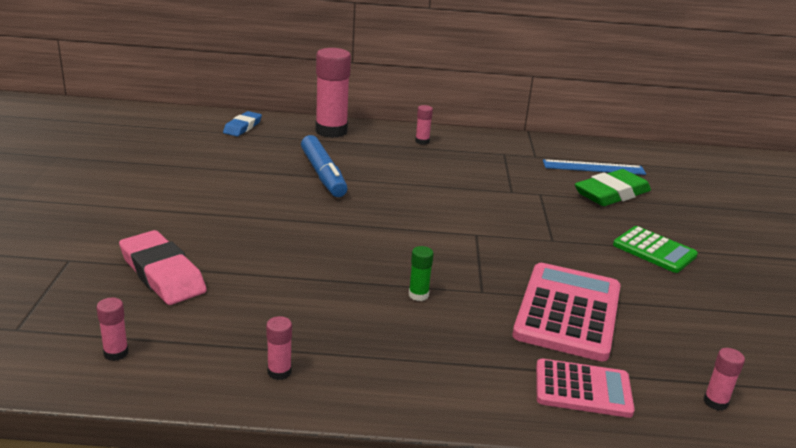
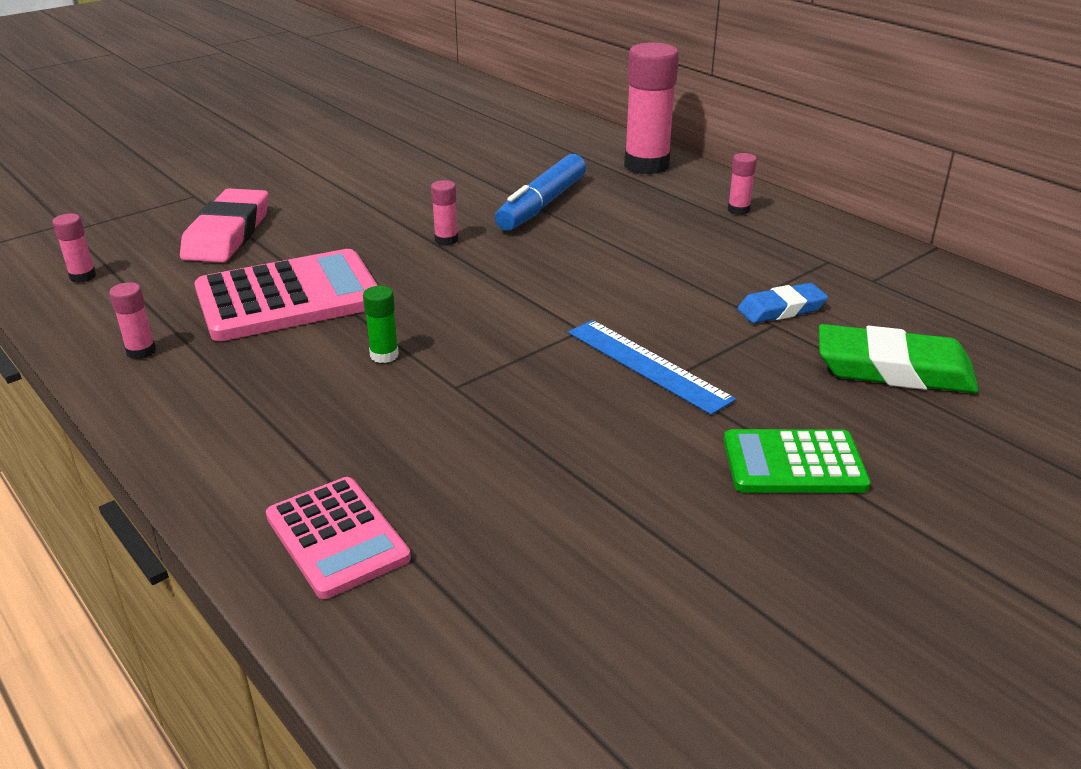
camera: 50 degrees right, 5 degrees up
blue eraser [223,111,262,136] -> blue eraser moved to [737,283,828,323]
pink calculator [512,263,620,362] -> pink calculator moved to [194,249,378,341]
blue ruler [543,159,646,175] -> blue ruler moved to [568,320,736,415]
green calculator [613,226,698,273] -> green calculator turned 90 degrees clockwise [724,429,870,493]
pink glue stick [704,348,745,411] -> pink glue stick moved to [431,180,458,246]

